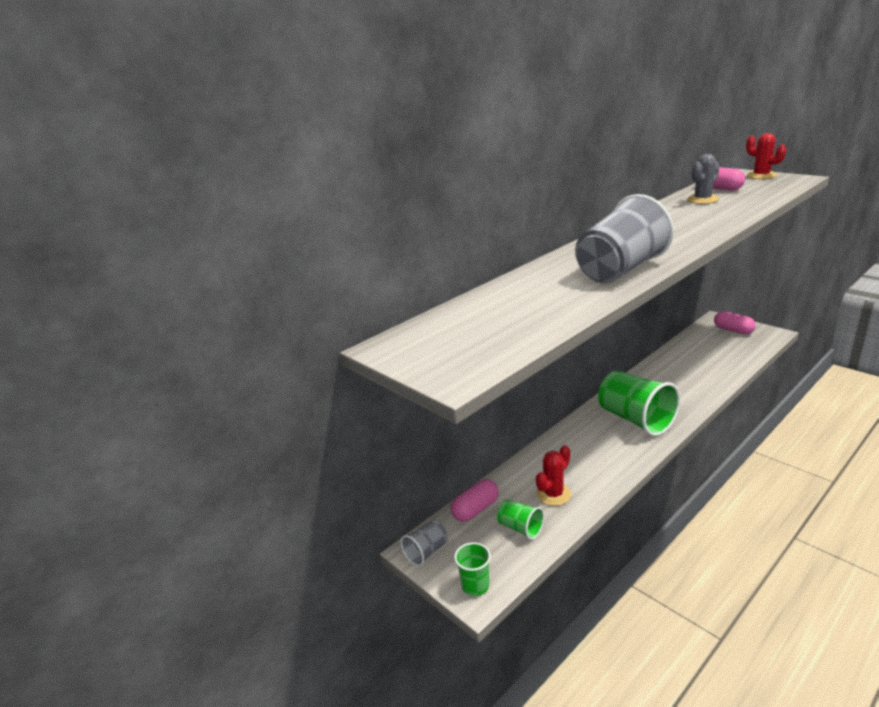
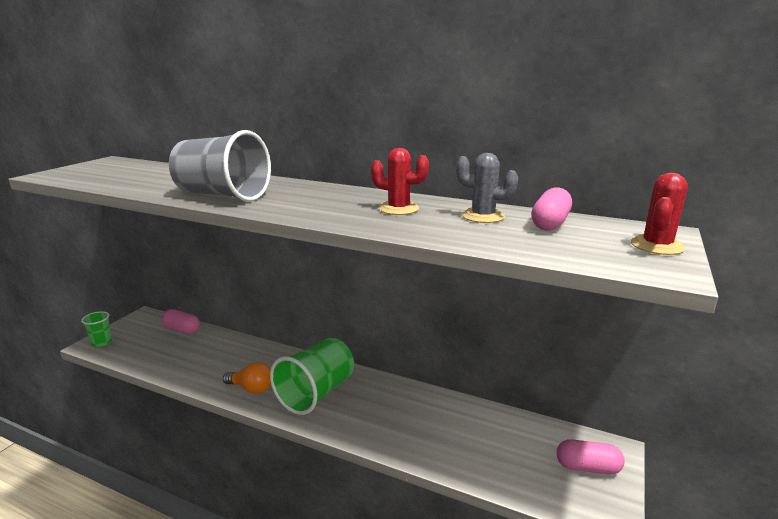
camera: 65 degrees right, 5 degrees down
grey cup [401,520,448,566] -> none
green cup [497,500,544,540] -> none
red cactus [536,445,571,506] -> red cactus moved to [371,148,429,215]
pink capsule [714,311,756,334] -> pink capsule turned 75 degrees clockwise [556,439,625,474]
none -> orange light bulb [223,362,271,394]

